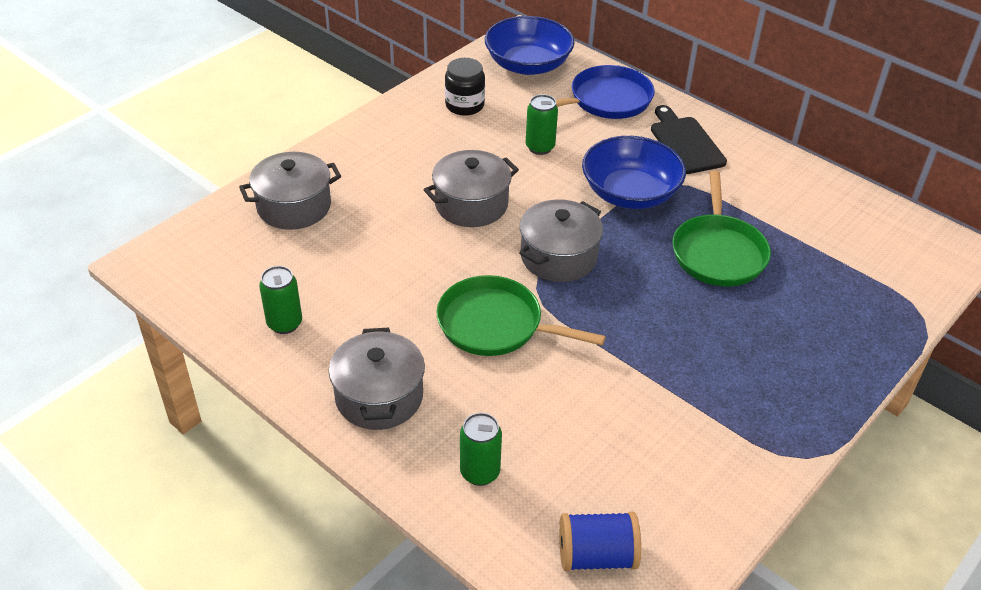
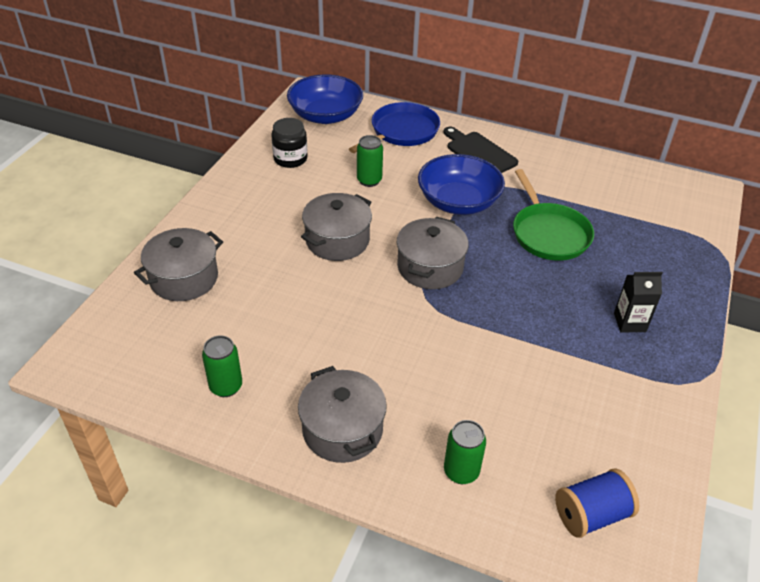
camera: 20 degrees left, 0 degrees up
green pan [437,275,606,356] -> none
none -> black carton [614,272,663,332]

